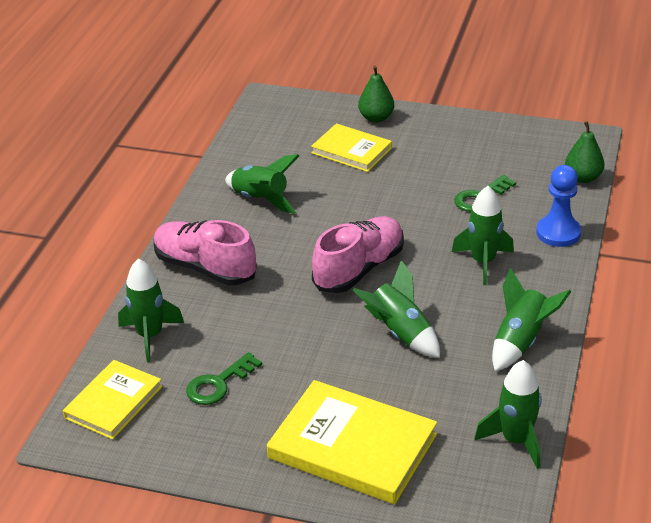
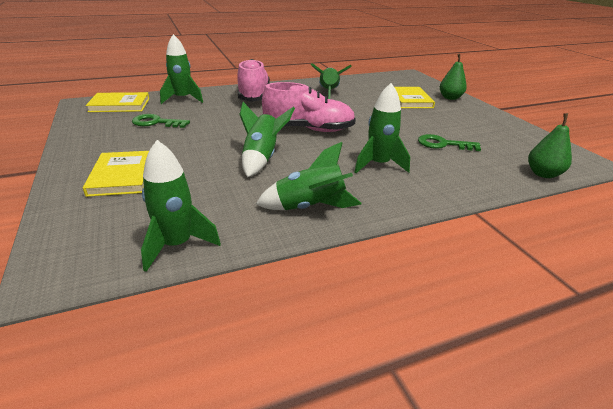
camera: 50 degrees right, 5 degrees down
yellow book [267,380,437,504] -> yellow book [83,151,149,197], size x0.62
blue pawn [536,165,581,247] -> none

